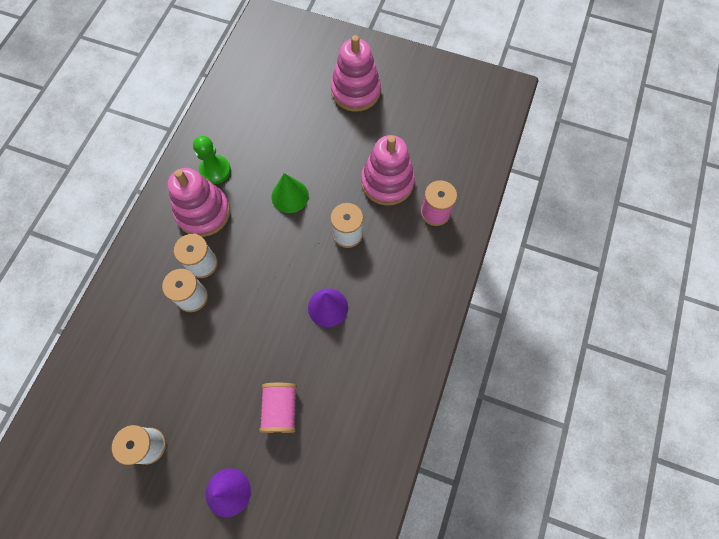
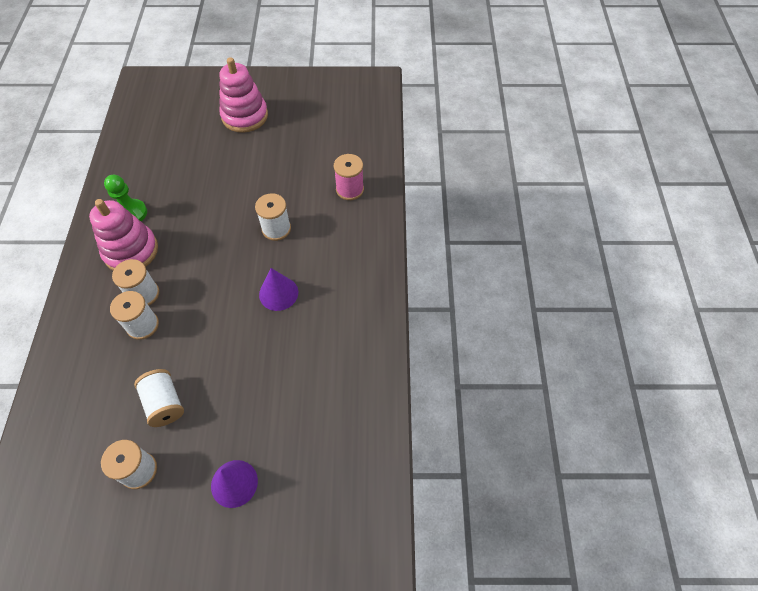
camera: 20 degrees left, 10 degrees down
pink spool [259,383,297,433] -> none
green cone [272,173,309,213] -> none
pink stacking toy [361,135,415,206] -> none
none -> white spool [134,369,184,427]

